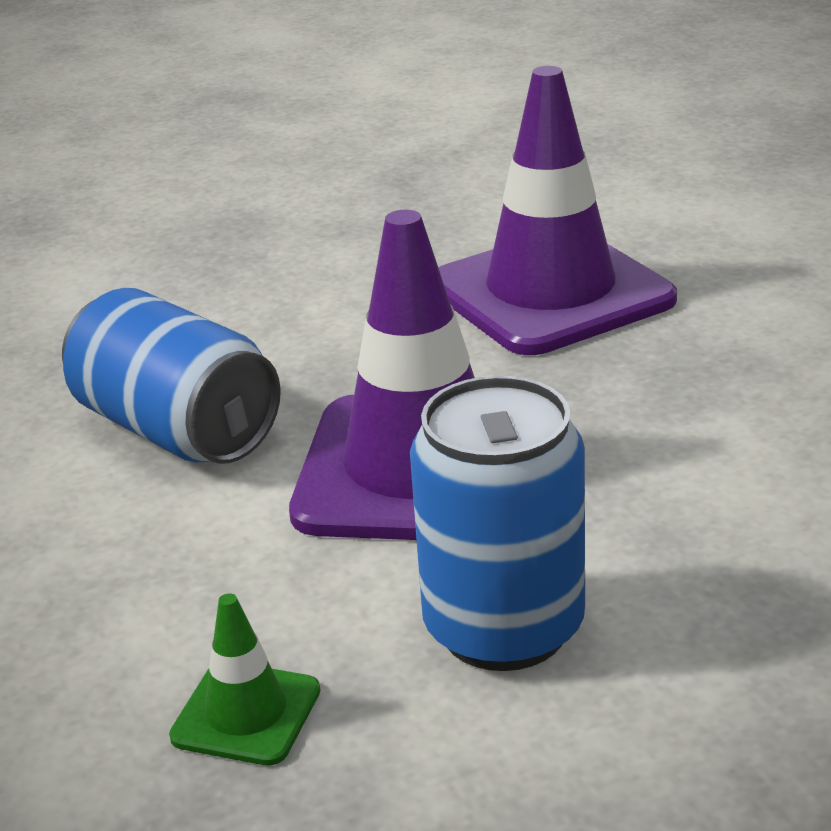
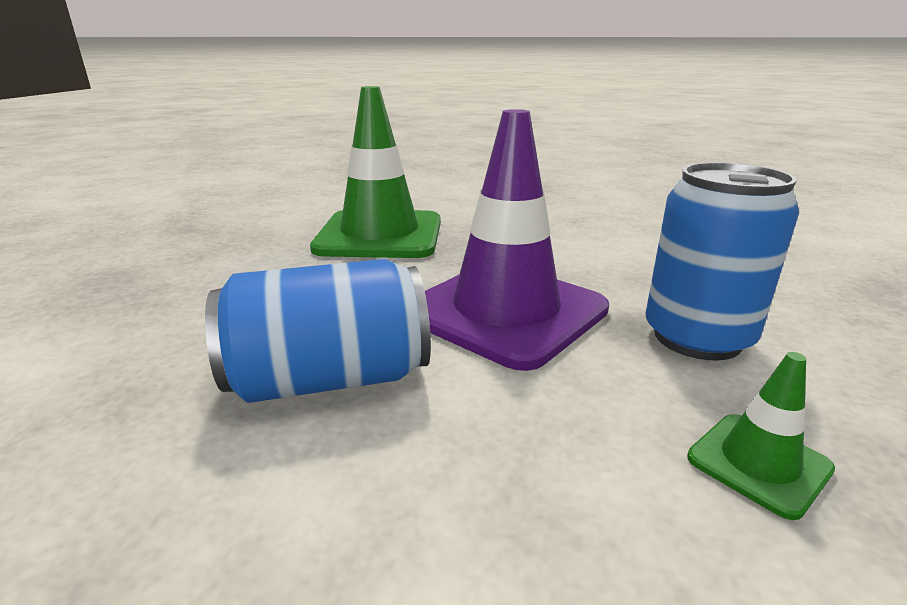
camera: 60 degrees left, 5 degrees down
purple traffic cone [438,66,677,355] -> green traffic cone [310,86,441,258]

